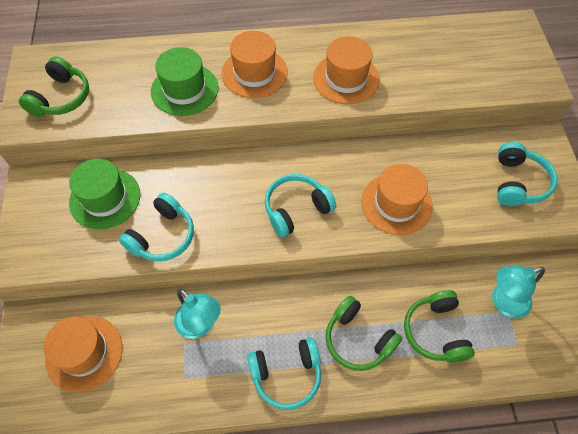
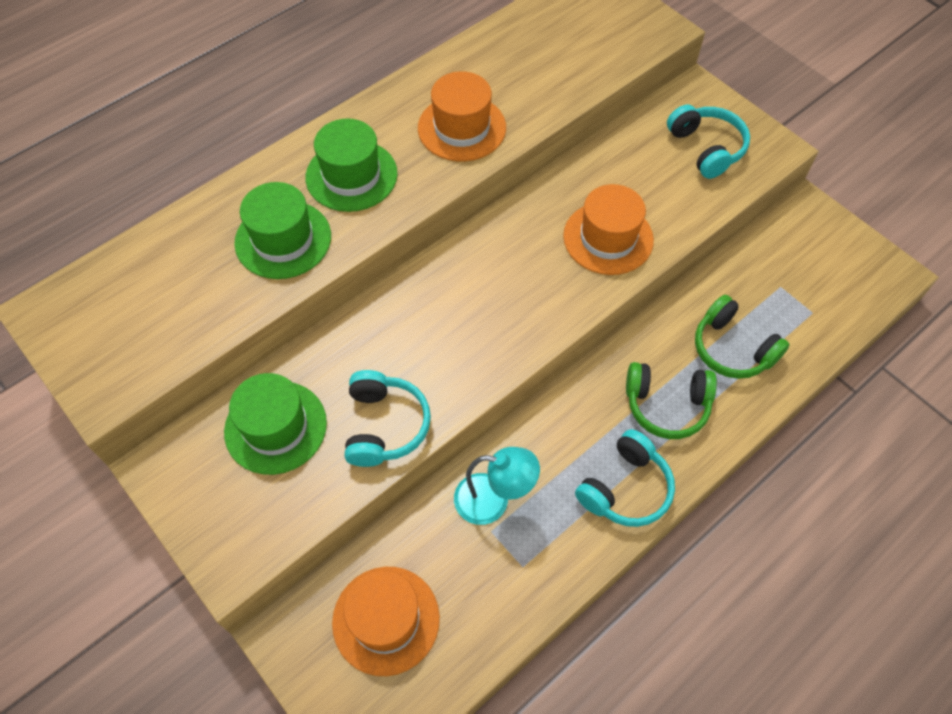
camera: 35 degrees left, 0 degrees up
green headphones [19,56,89,117] -> none
orange hat [222,31,288,98] -> green hat [305,118,398,212]
turquoise headphones [265,174,336,237] -> none
turquoise lamp [492,265,545,318] -> none

